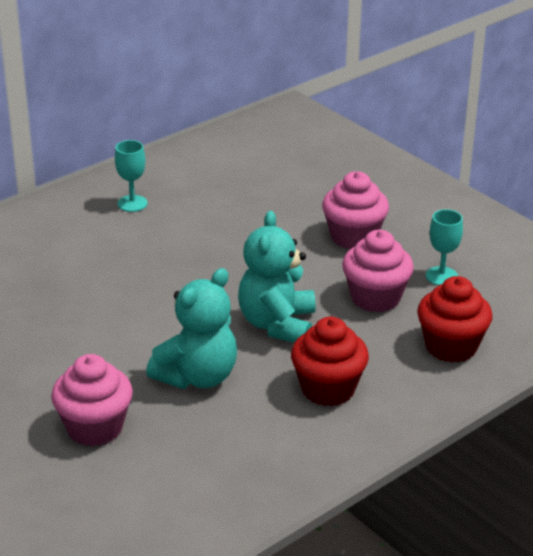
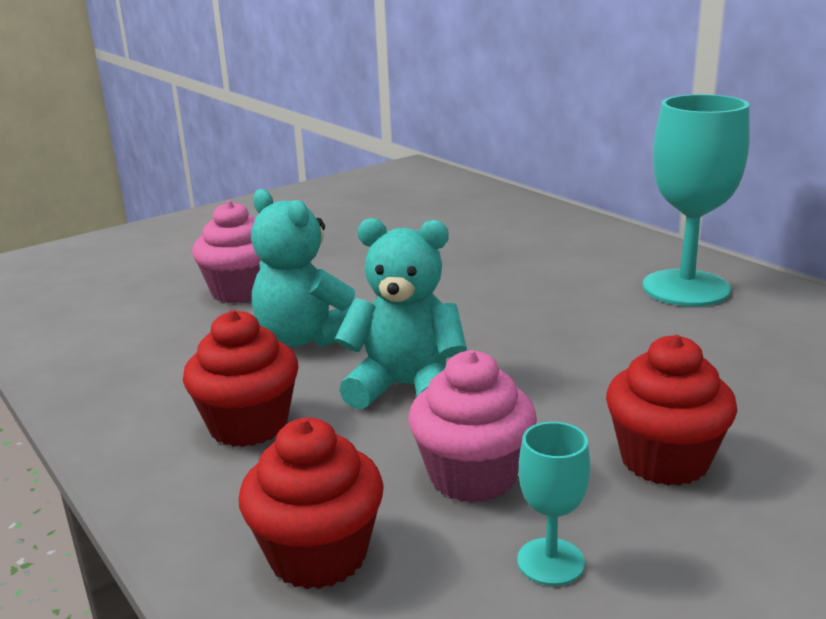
camera: 95 degrees right, 10 degrees down
turquoise goblet [115,140,148,212] -> turquoise goblet [643,94,750,306], size x2.10
pink cupcake [322,171,389,249] -> red cupcake [606,335,737,486]

